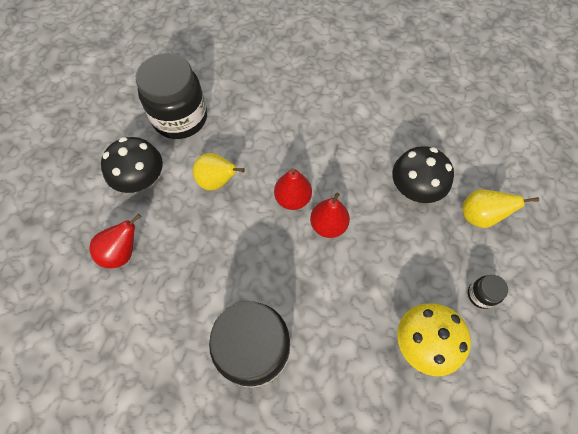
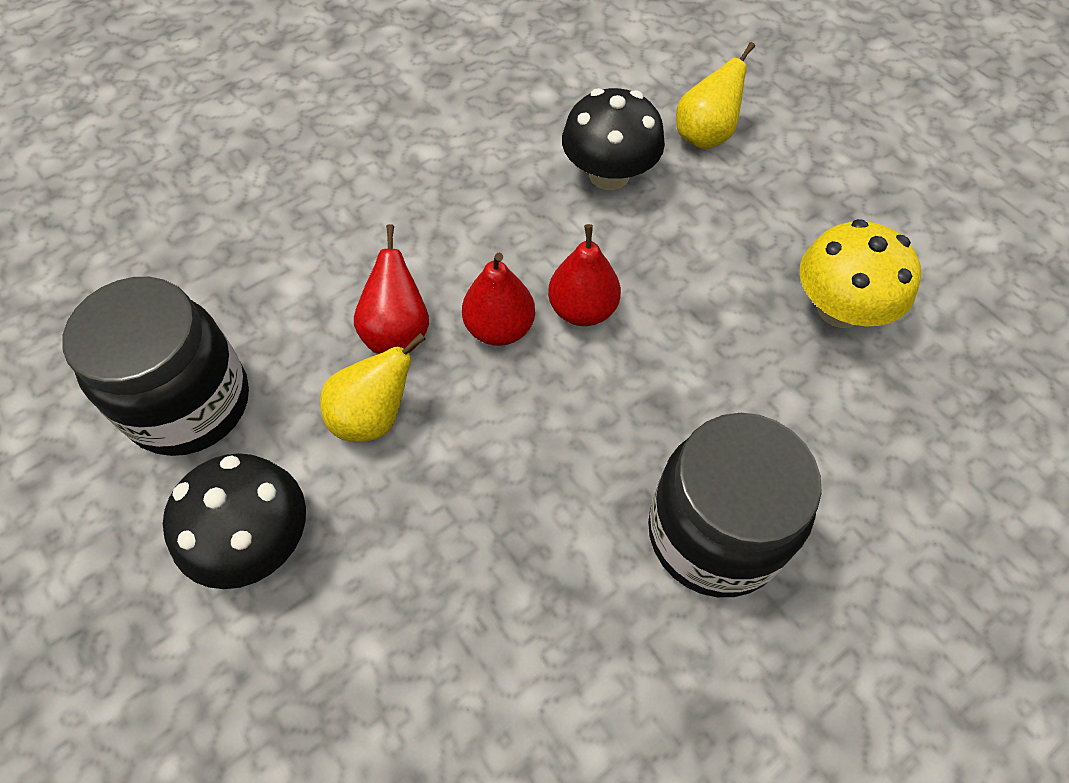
camera: 55 degrees left, 5 degrees down
red pear [90,214,141,268] -> red pear moved to [354,224,429,354]
black jar [468,275,508,309] -> none

